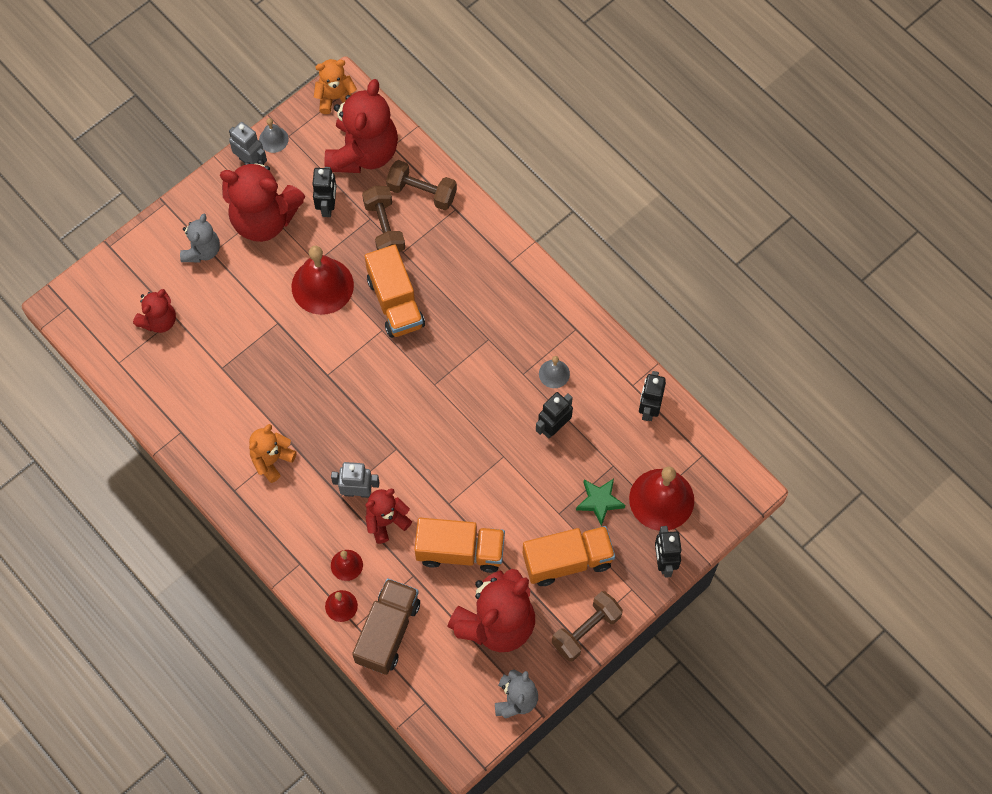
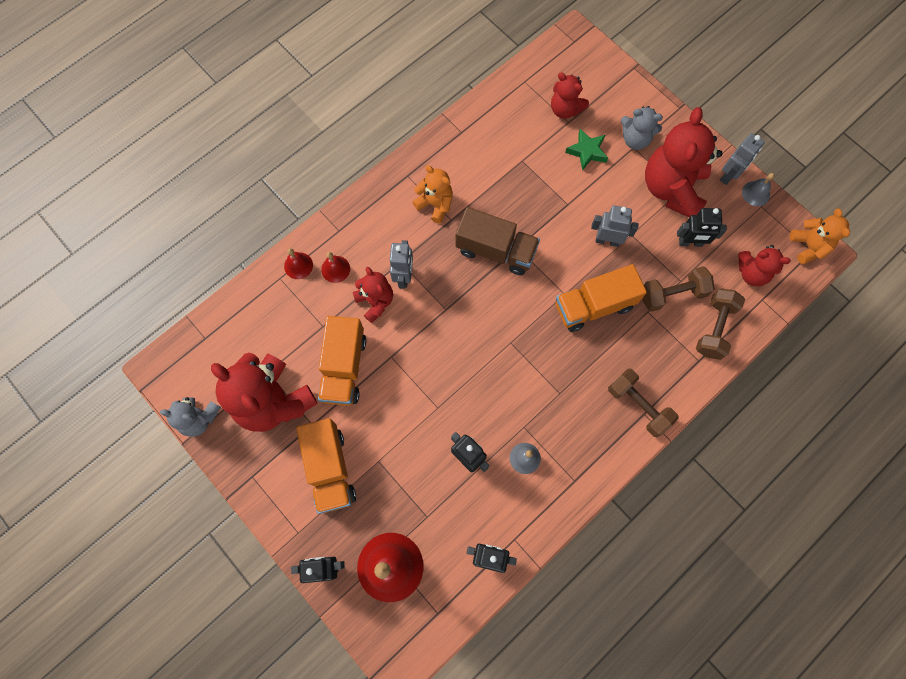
camera: 90 degrees right, 5 degrees up
red bell [292,246,354,315] -> grey robot [591,205,639,247]
red teddy bear [325,79,398,173] -> red teddy bear [738,245,791,286], size x0.54
brown truck [352,578,420,675] -> brown truck moved to [456,207,540,275]
brown dumbbell [552,591,623,661] -> brown dumbbell moved to [608,368,679,437]
green star [576,478,625,526] -> green star moved to [565,129,608,171]

